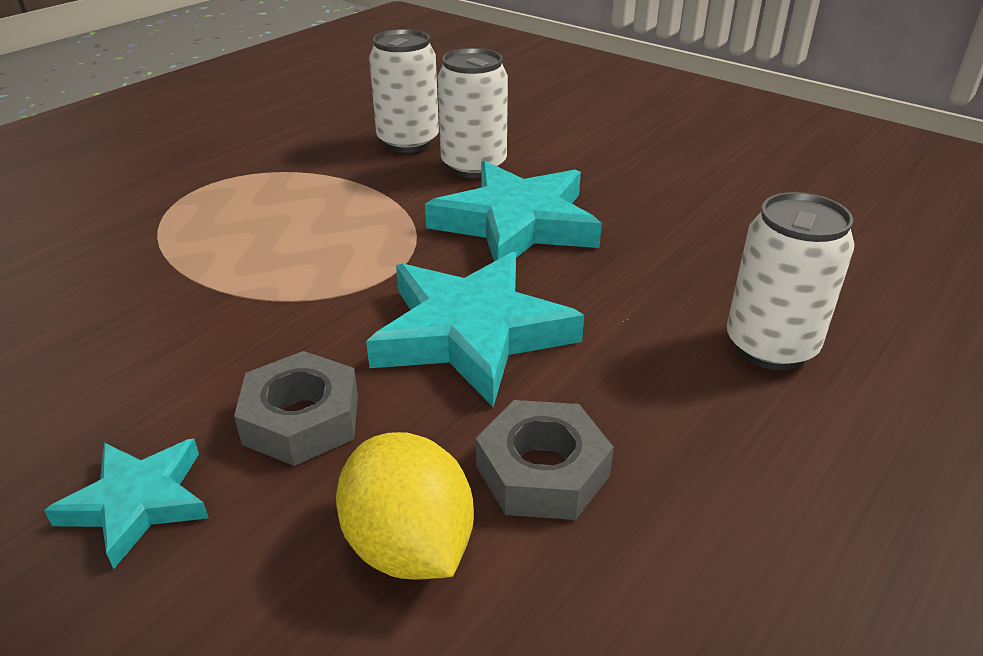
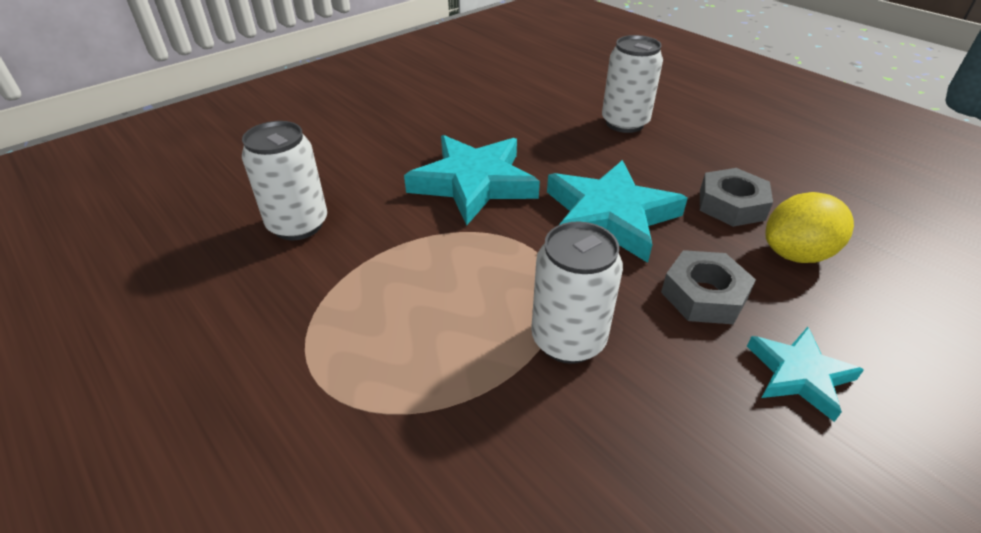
camera: 80 degrees left, 5 degrees up
white can [438,48,508,178] -> white can moved to [531,222,623,364]

